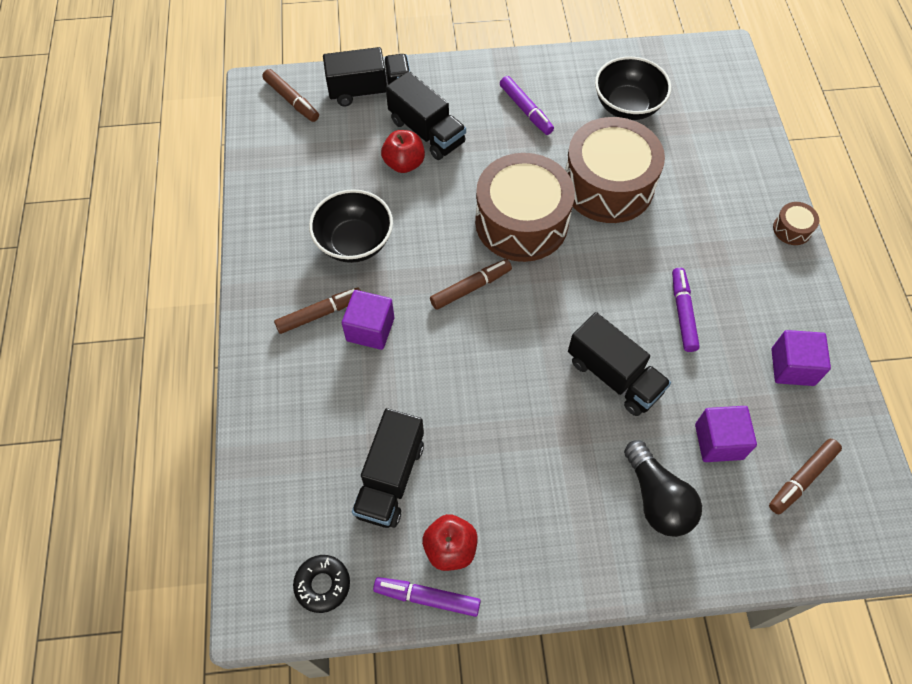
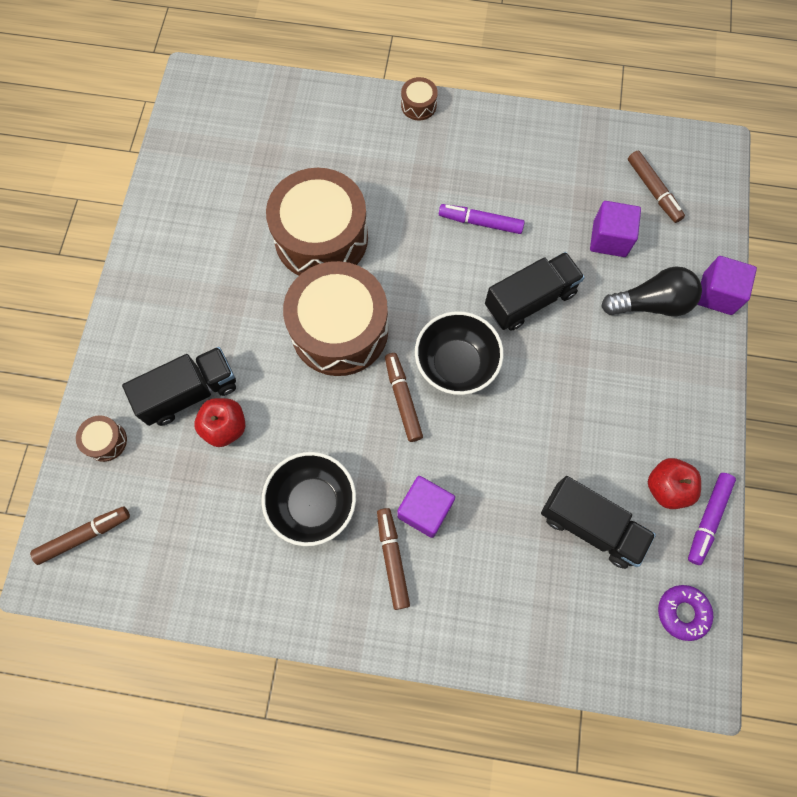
camera: 75 degrees left, 10 degrees up
black donut [293,555,350,613] -> purple donut [658,585,713,641]
black truck [323,47,410,106] -> brown drum [76,415,127,462]
purple marker [500,76,554,135] -> none
black bowl [595,56,671,120] -> black bowl moved to [415,311,504,395]
purple cube [771,330,831,386] -> purple cube moved to [697,256,757,315]

